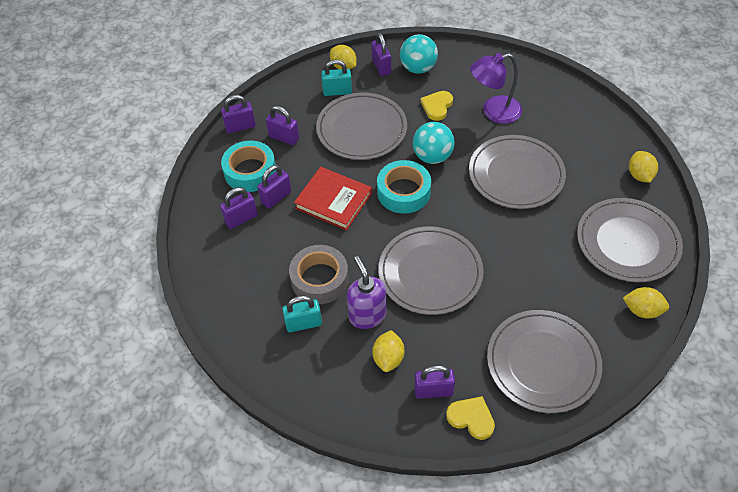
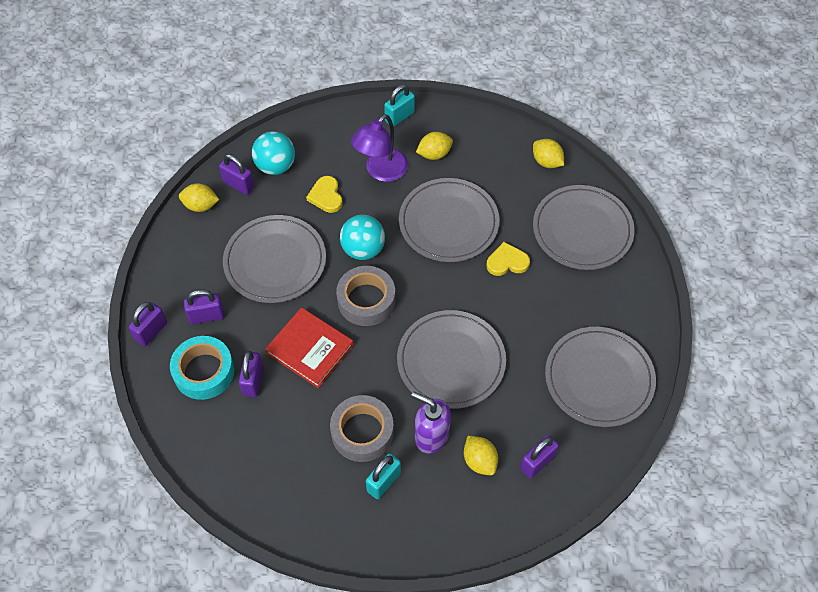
camera: 40 degrees left, 5 degrees up
purple padlock [220,187,258,229] -> none
red book [294,167,372,231] -> red book turned 45 degrees clockwise [265,307,354,388]
turquoise padlock [321,60,352,96] -> turquoise padlock moved to [384,84,415,126]
turquoise tape [377,160,431,214] -> grey tape [336,266,395,326]
yellow heart [446,396,495,440] -> yellow heart moved to [486,242,530,276]
yellow lemon [623,287,669,319] -> yellow lemon moved to [416,132,453,160]

